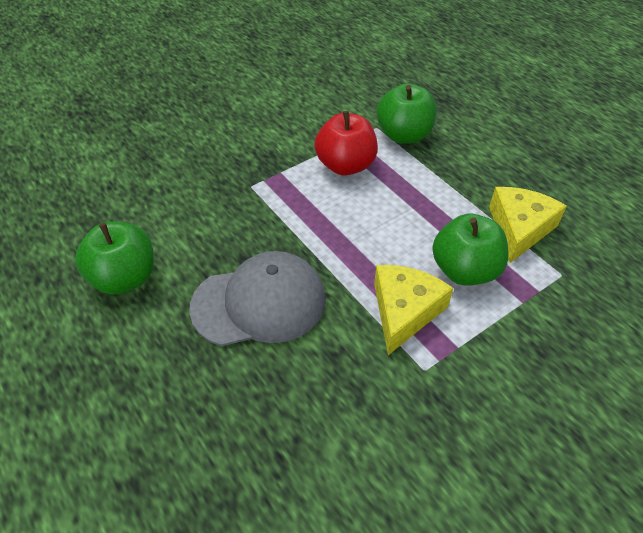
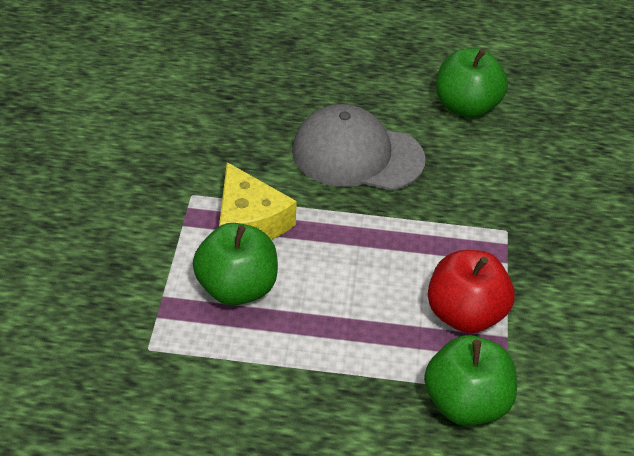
camera: 130 degrees right, 5 degrees down
grey cap [189,251,326,346] -> grey cap turned 75 degrees clockwise [292,104,425,191]
yellow cheese [489,187,567,263] -> none

